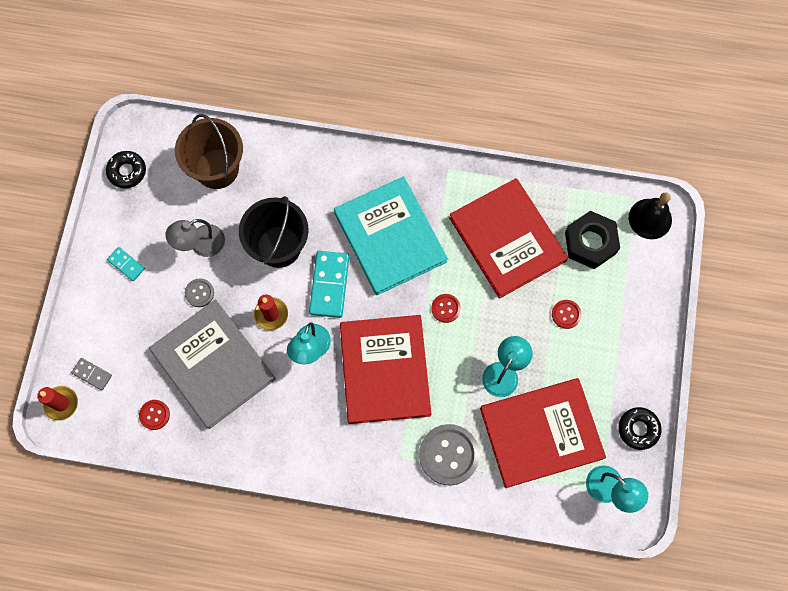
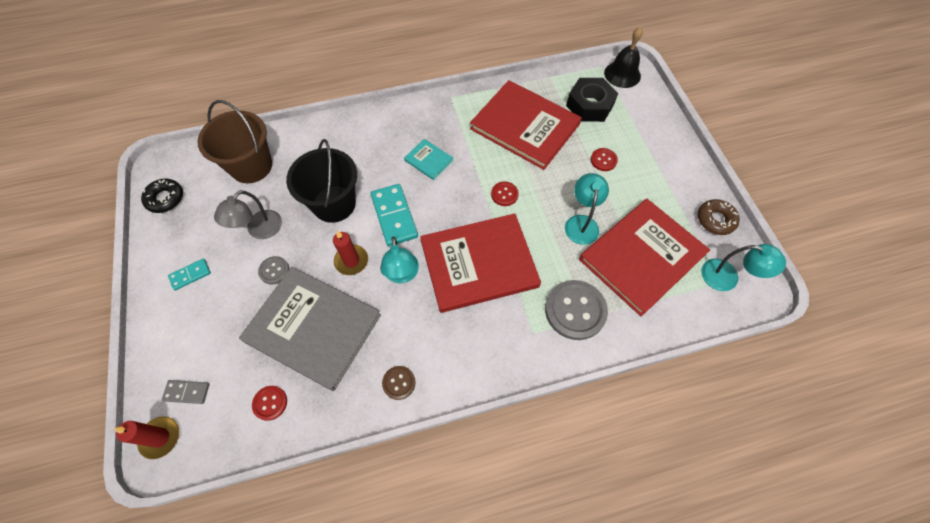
camera: 25 degrees left, 10 degrees down
turquoise domino [107,247,145,281] -> turquoise domino turned 45 degrees counterclockwise [168,259,211,291]
turquoise book [334,176,448,295] -> turquoise book [404,139,454,180], size x0.43
red book [340,315,431,424] -> red book turned 75 degrees counterclockwise [420,214,541,313]
black donut [618,407,662,450] -> brown donut [698,199,740,235]
none -> brown button [382,366,416,400]

